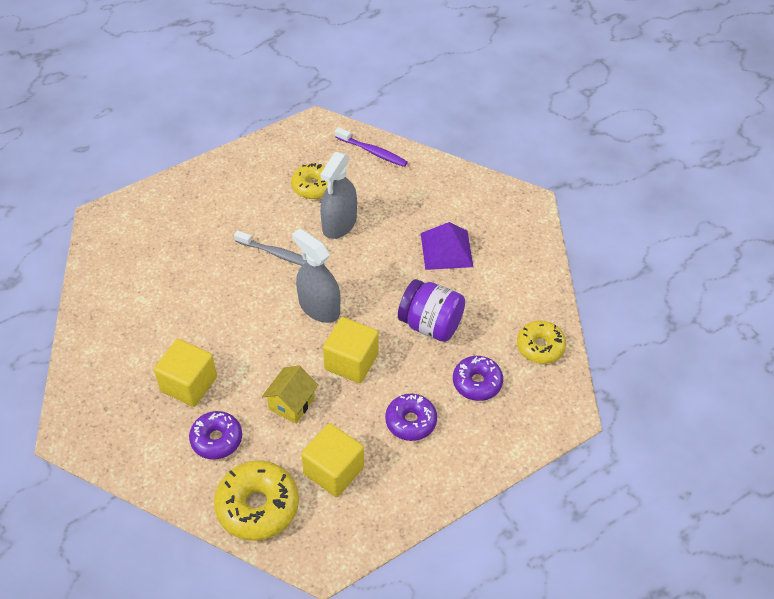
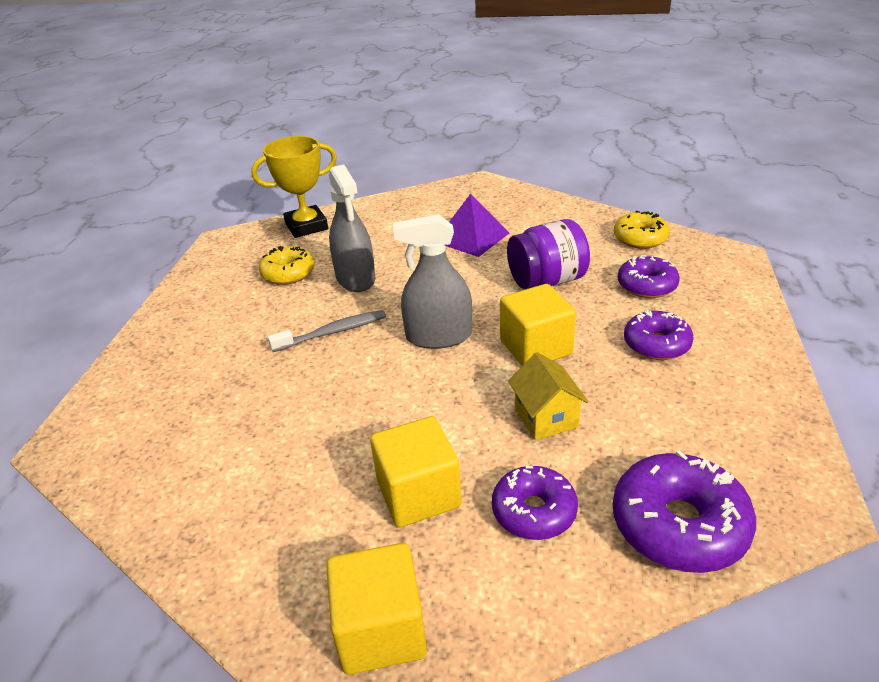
camera: 45 degrees left, 15 degrees down
yellow donut [214,460,299,541] -> purple donut [613,451,756,573]
yellow cube [301,423,364,497] -> yellow cube moved to [326,543,427,675]
purple toothbrush [335,127,408,167] -> yellow trophy [251,136,337,238]

